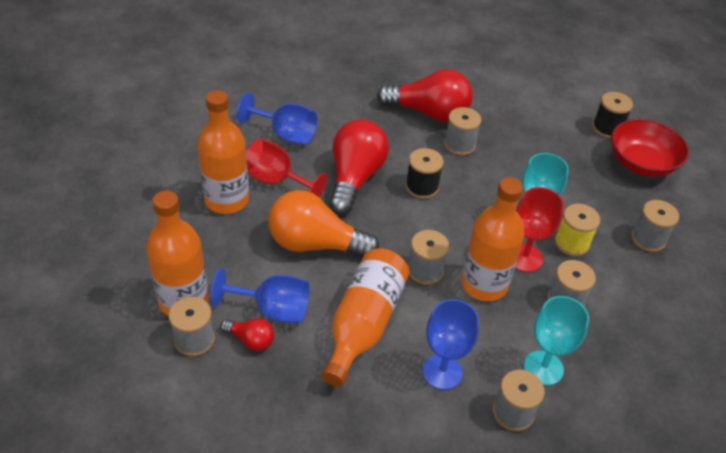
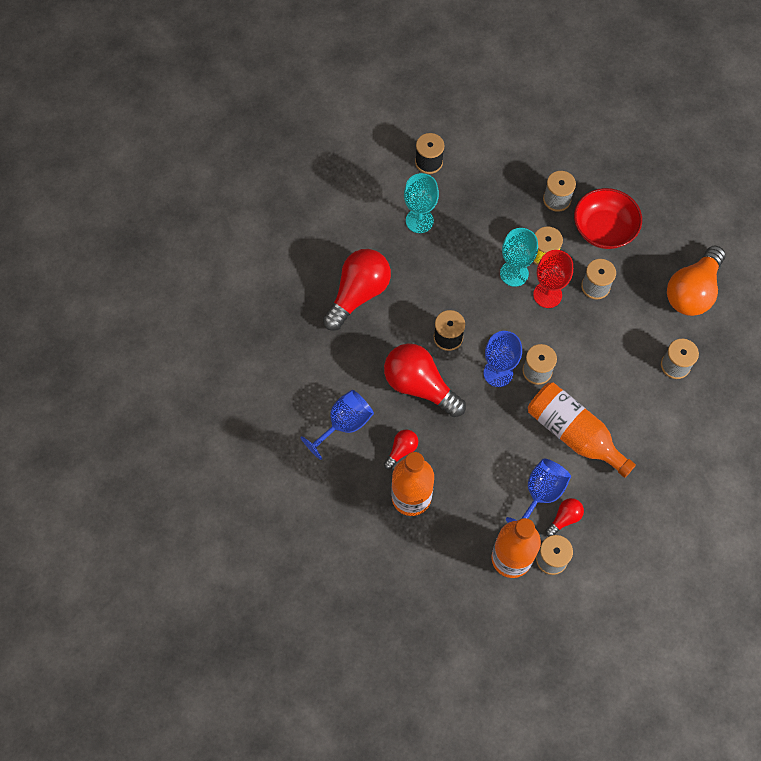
camera: 65 degrees left, 20 degrees up
red goblet [246,139,327,198] -> red light bulb [384,430,418,469]
orange light bulb [268,190,379,257] -> orange light bulb moved to [667,246,726,316]
blue goblet [422,299,479,390] -> blue goblet moved to [484,331,522,387]
grey spool [444,107,481,155] -> none
orange bottle [461,177,525,301] -> none
turquoise goblet [524,296,589,386] -> turquoise goblet moved to [404,173,439,233]
red bowl [611,119,689,177] -> red bowl moved to [574,188,642,249]

